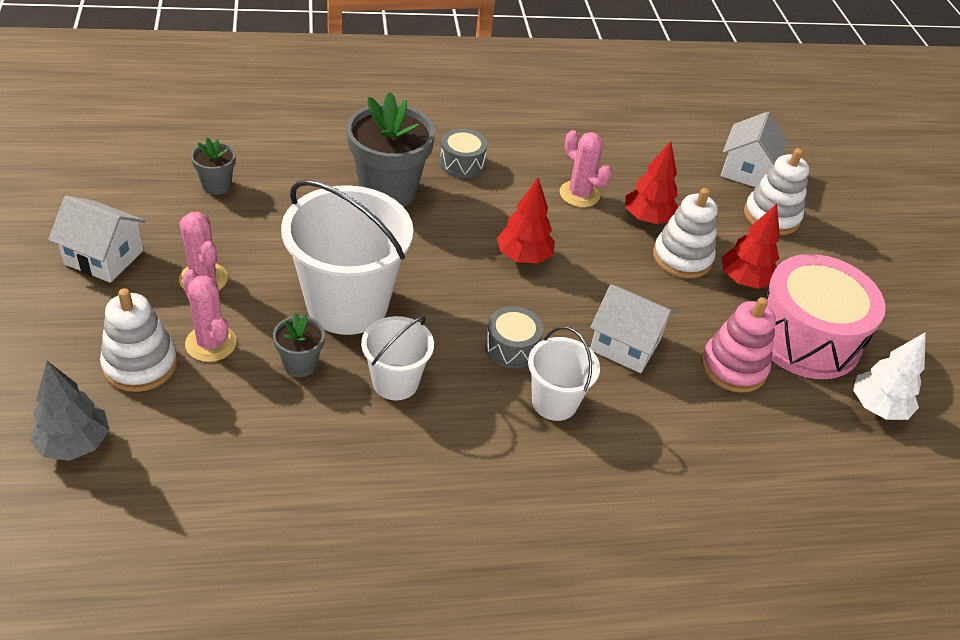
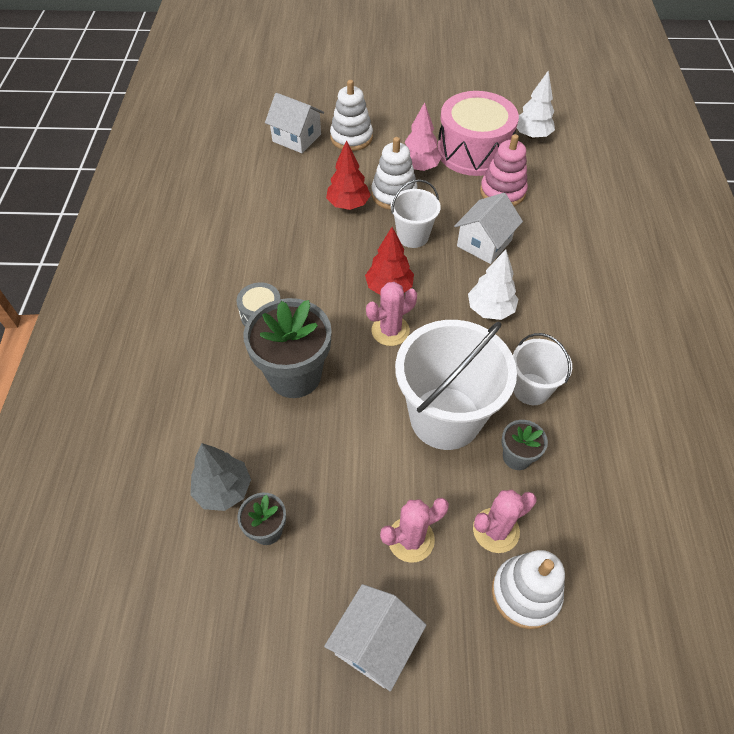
camera: 75 degrees left, 10 degrees up
grey tree [30,361,109,461] -> grey tree moved to [190,443,251,511]
grey drum [485,306,543,369] -> white tree [468,250,519,320]
white bucket [528,326,600,421] -> white bucket moved to [391,179,441,248]
pink cactus [560,130,612,207] -> pink cactus moved to [366,282,417,346]
red tree [722,203,780,289] -> pink tree [405,102,442,171]

